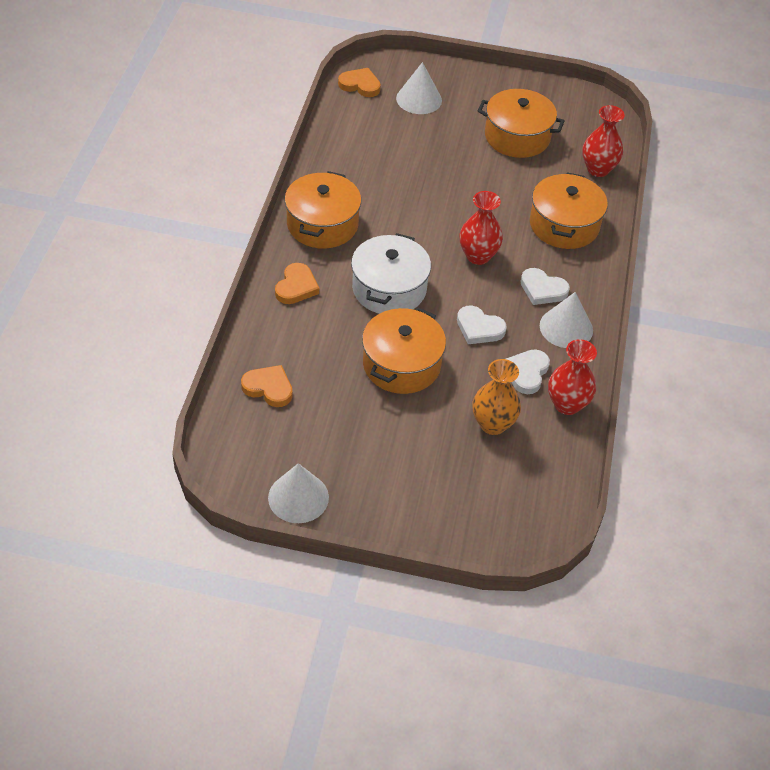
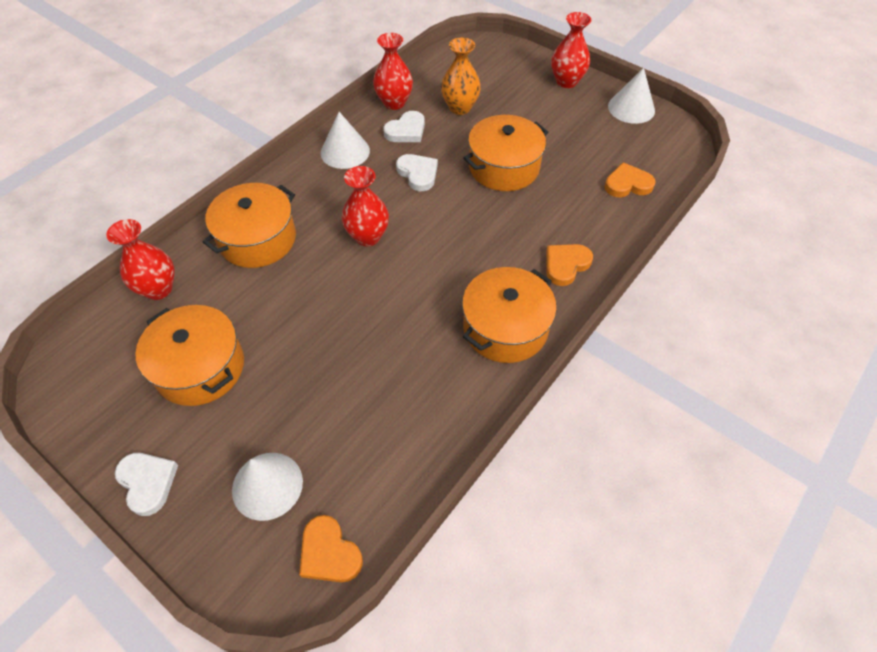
camera: 150 degrees left, 5 degrees up
orange heart [241,365,293,407] -> orange heart turned 120 degrees clockwise [605,162,656,198]
white pot [351,233,431,314] -> none
white heart [520,268,570,305] -> white heart moved to [115,453,178,516]
none -> red vase [551,12,591,88]

